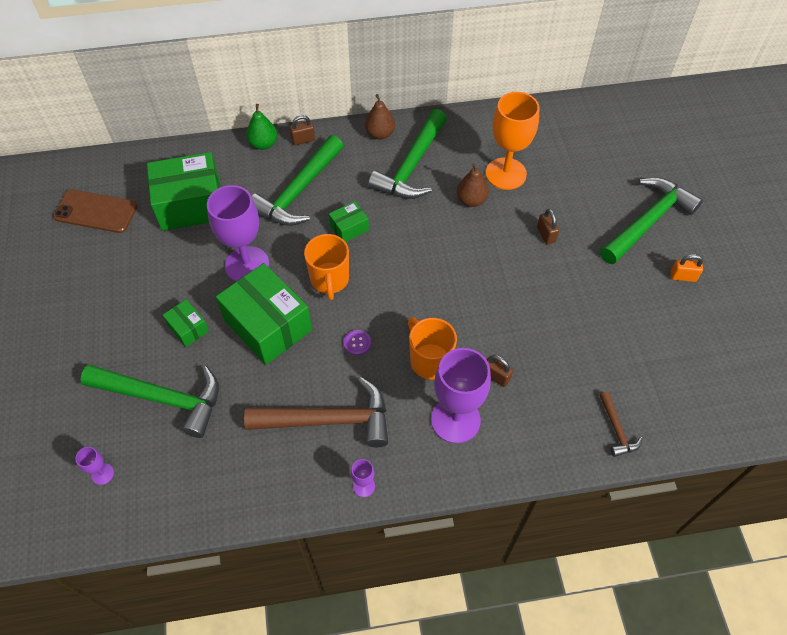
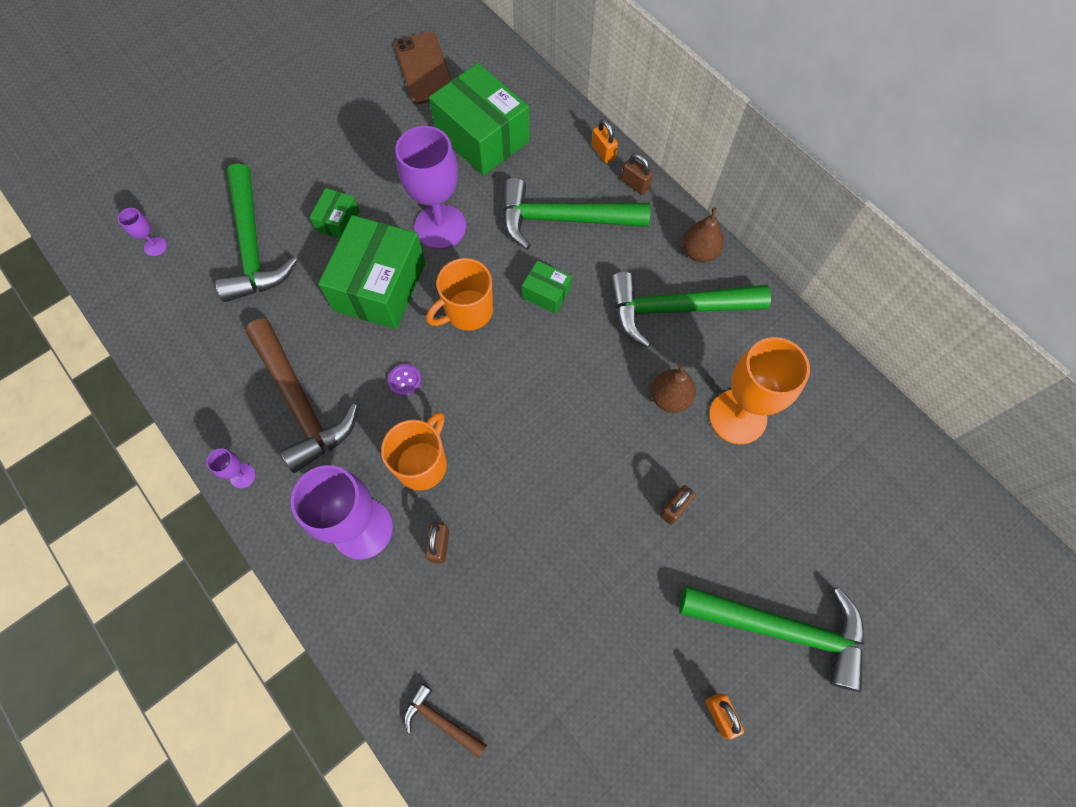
camera: 60 degrees right, 10 degrees up
green pear [246,104,277,150] -> orange padlock [592,119,618,163]
brown hammer [600,392,643,457] -> brown hammer turned 75 degrees clockwise [404,683,487,758]

